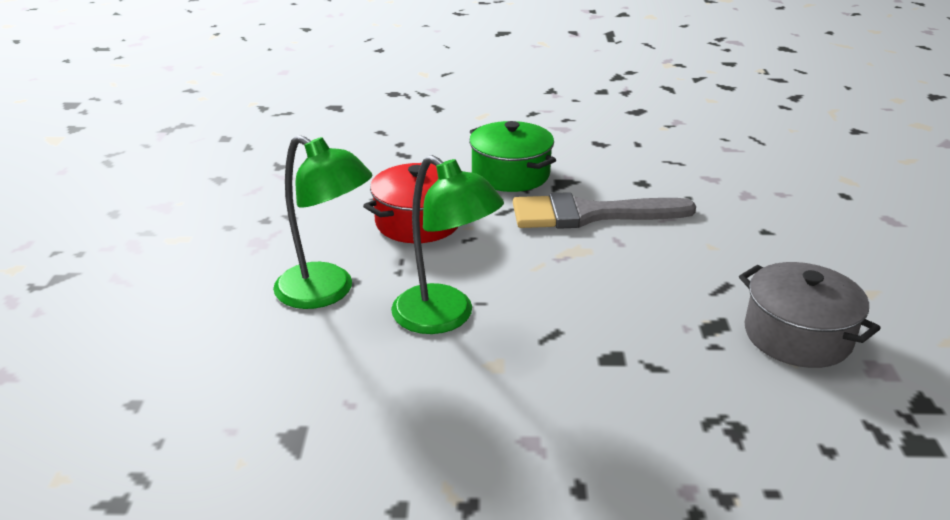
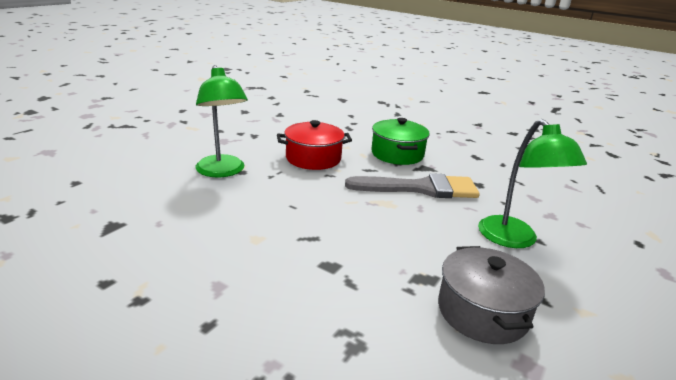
camera: 30 degrees right, 5 degrees down
green lamp [391,155,504,334] -> green lamp moved to [478,119,587,248]
grey brush [513,192,696,229] -> grey brush turned 150 degrees clockwise [345,173,480,198]

